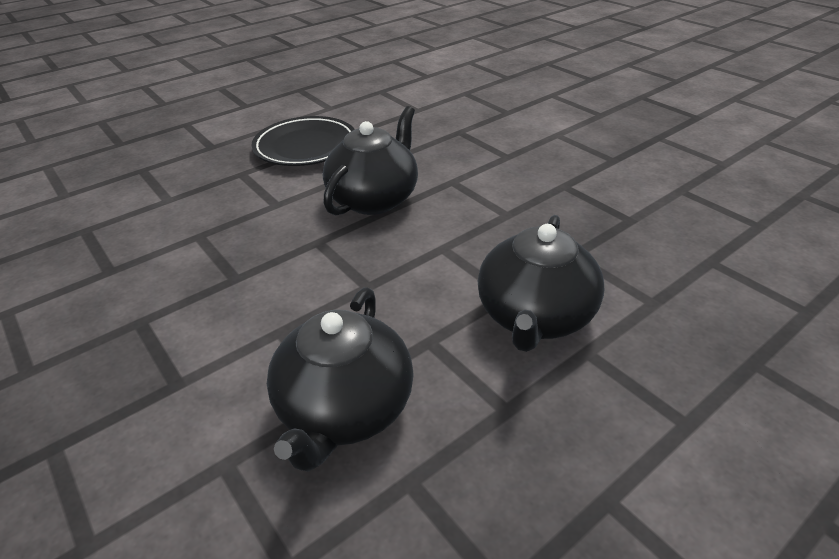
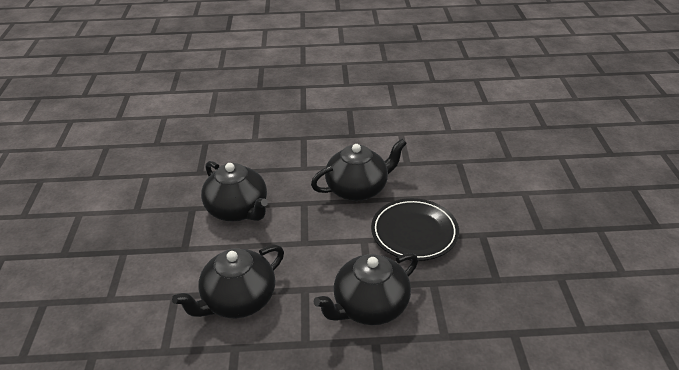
camera: 35 degrees right, 0 degrees up
black plate [252,116,355,166] -> black plate moved to [371,198,459,261]
none -> black teapot [201,161,268,222]

